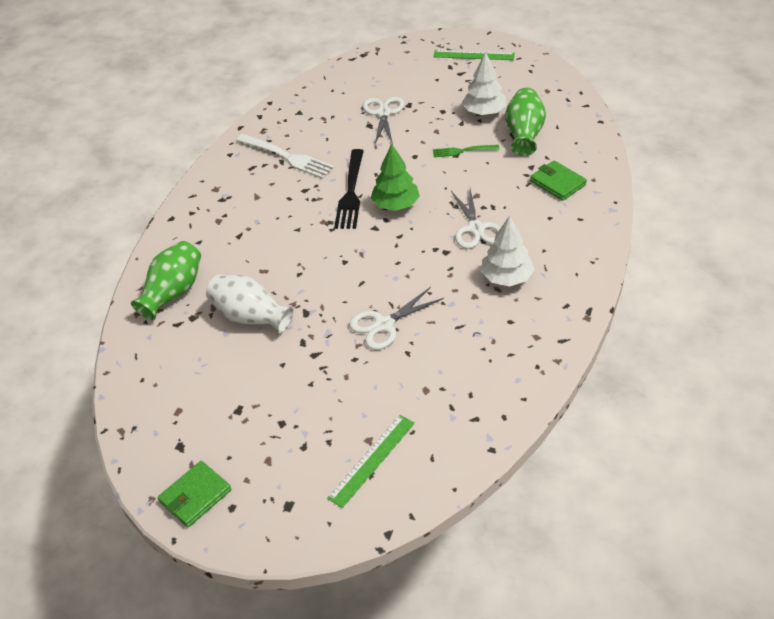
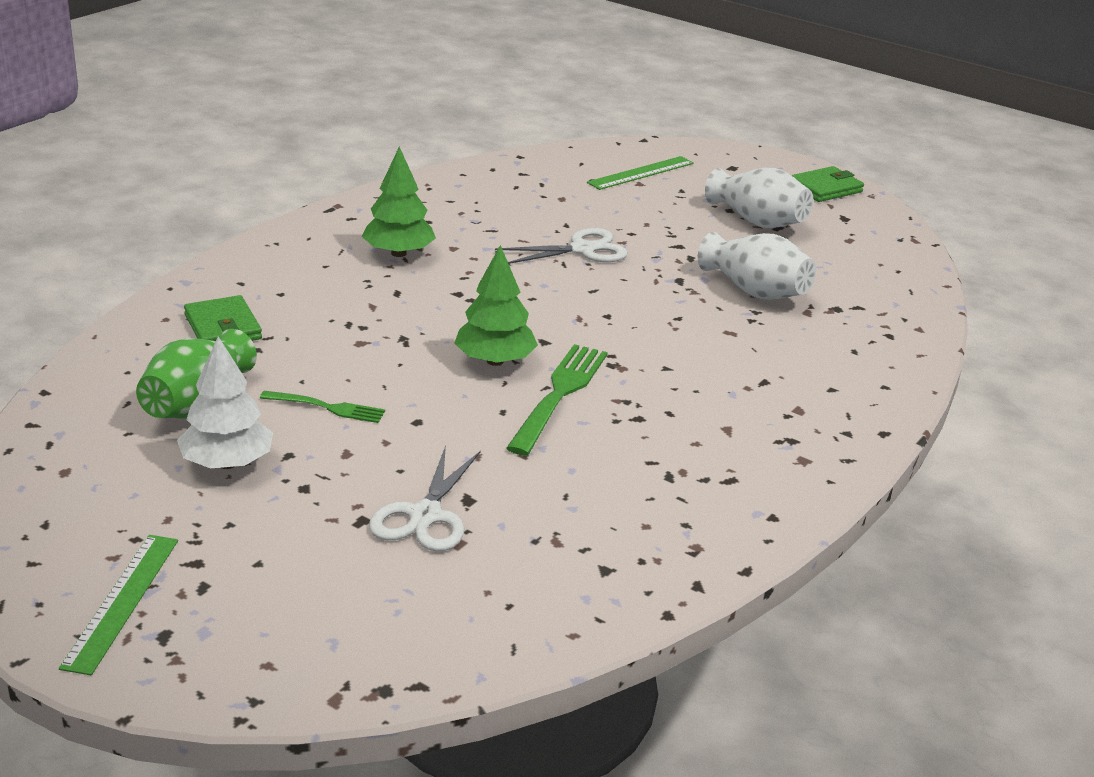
camera: 170 degrees left, 15 degrees down
green vase [131,241,201,320] -> none
white fork [236,134,335,179] -> none
black fork [334,149,364,229] -> green fork [506,344,608,456]
green ruler [433,50,515,60] -> green ruler turned 75 degrees clockwise [59,535,178,675]
white scissors [451,189,501,249] -> none
white tree [481,216,535,287] -> green tree [362,147,436,257]
none -> white vase [705,168,813,228]

